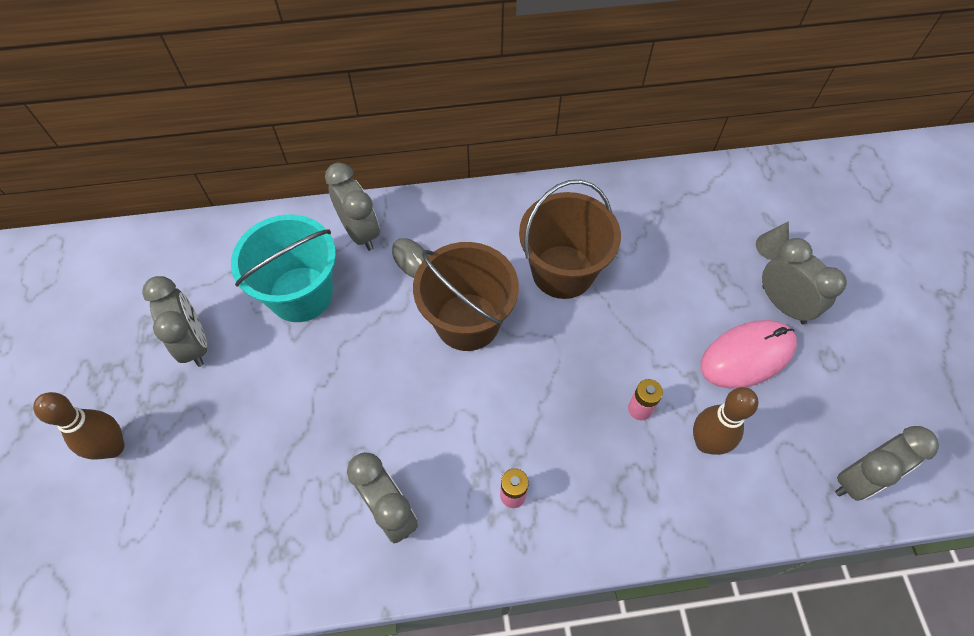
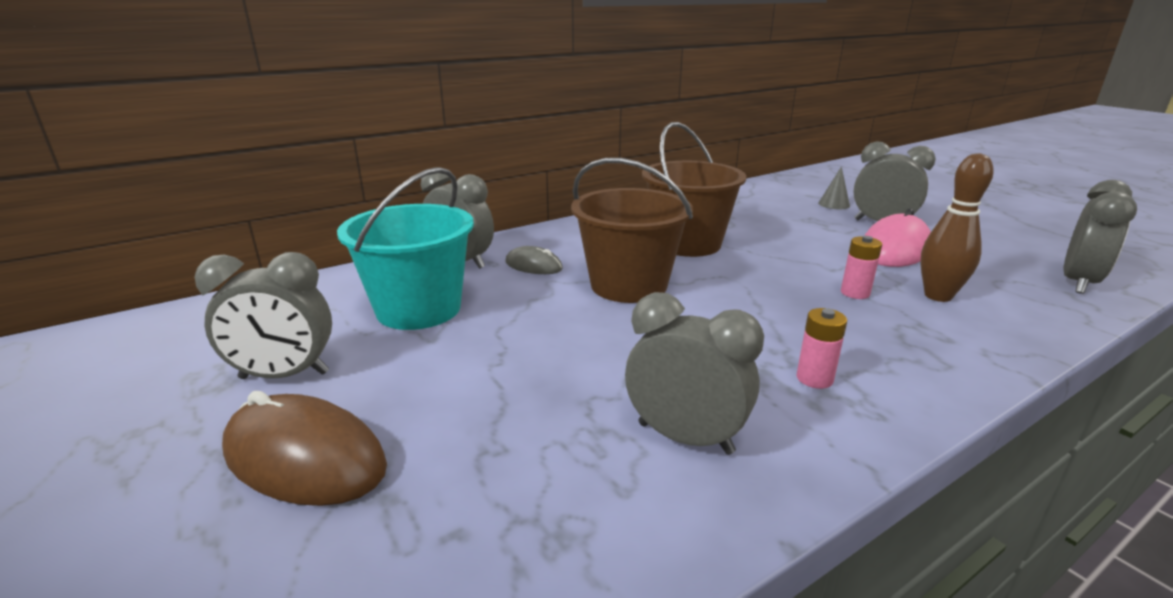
camera: 25 degrees left, 35 degrees down
brown bowling pin [33,392,124,460] -> none
grey clock [142,276,207,367] -> grey clock turned 135 degrees clockwise [195,252,332,379]
none -> brown mouse [222,391,387,506]

